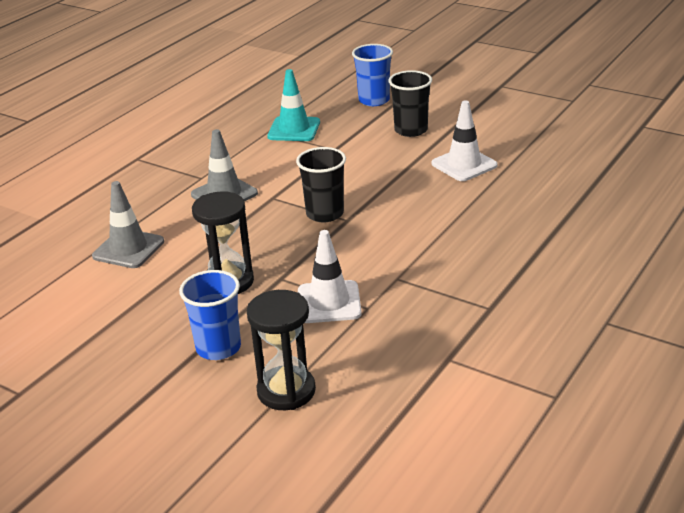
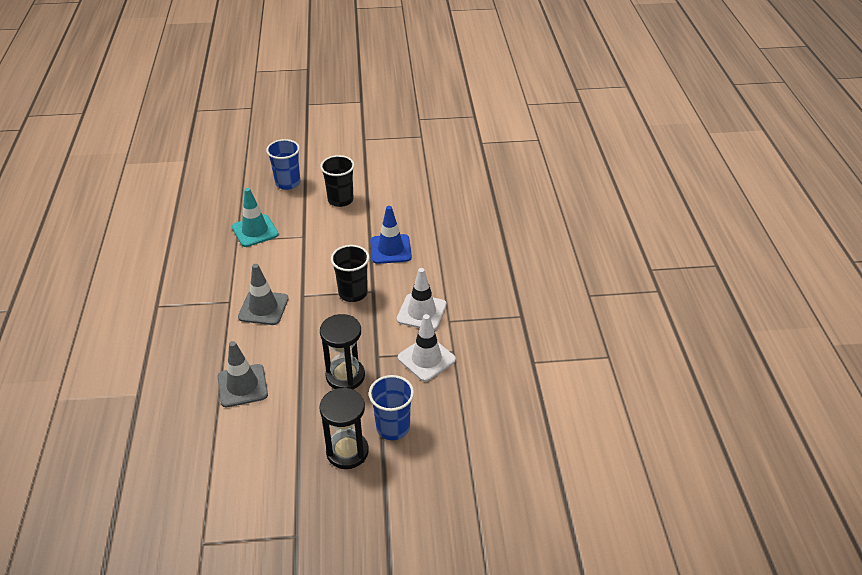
camera: 40 degrees left, 10 degrees up
black hourglass [247,290,316,410] -> black hourglass moved to [319,387,369,469]
white traffic cone [431,100,498,181] -> white traffic cone moved to [397,268,447,330]
none -> blue traffic cone [370,206,412,264]

